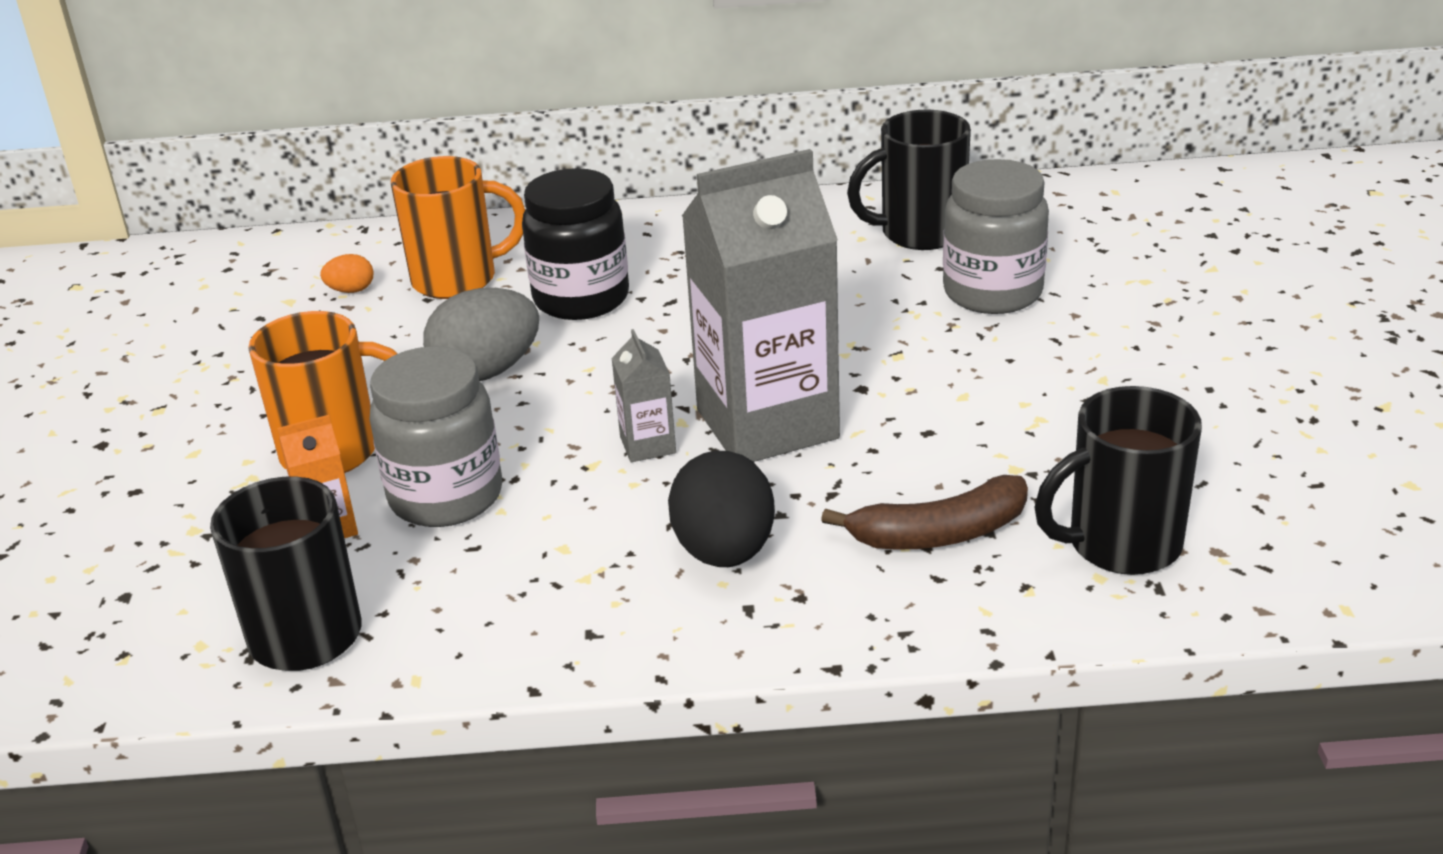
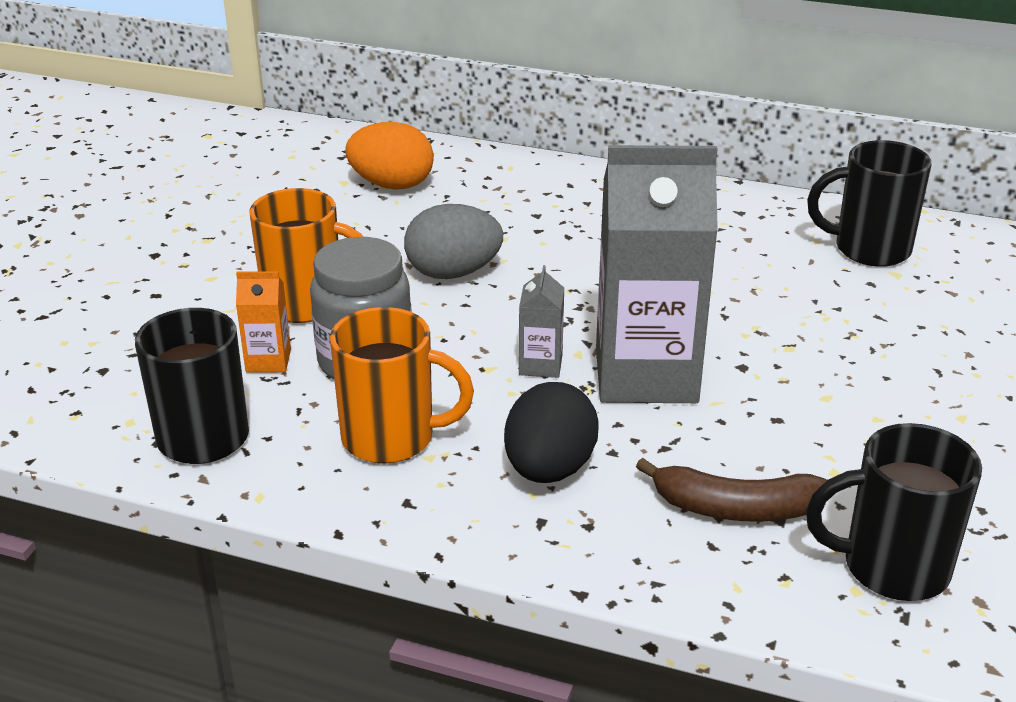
camera: 20 degrees right, 0 degrees up
orange egg [320,254,374,293] -> orange egg [345,122,434,190], size x2.11
orange mug [391,156,525,299] -> orange mug moved to [330,307,474,463]
black jar [522,168,629,320] -> none
grey jar [943,159,1049,314] -> none

